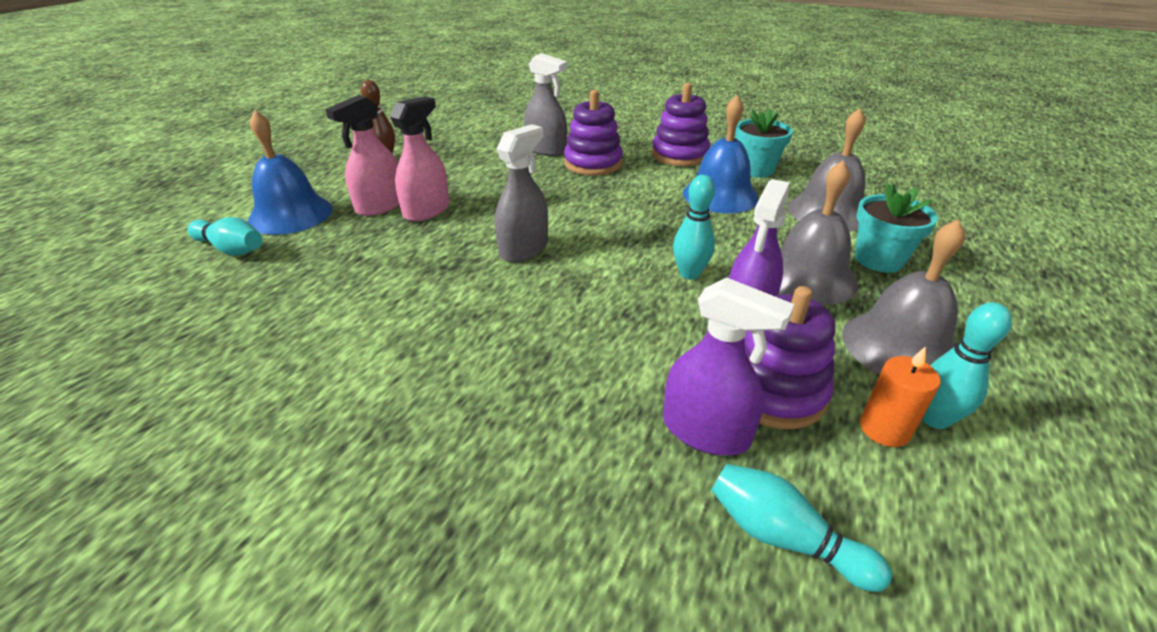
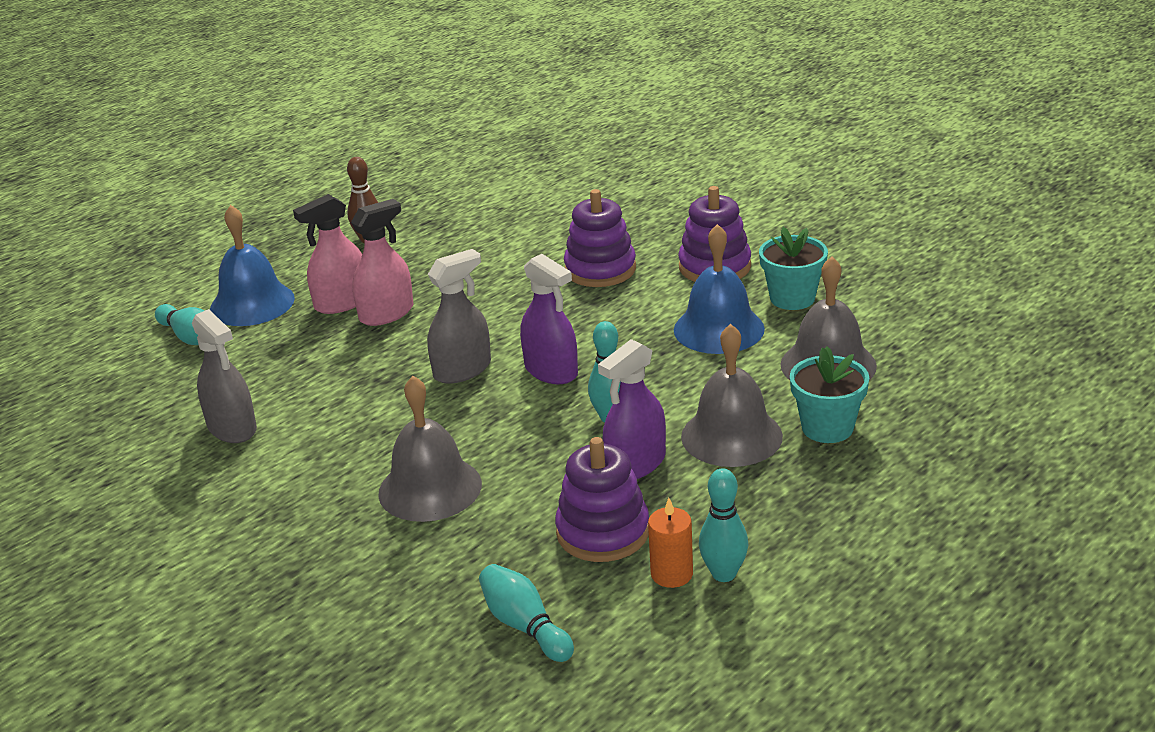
camera: 20 degrees right, 5 degrees down
grey spray bottle [524,53,568,156] -> grey spray bottle moved to [192,309,257,443]
purple spray bottle [663,278,795,456] -> purple spray bottle moved to [520,254,578,384]
grey bell [842,219,965,374] -> grey bell moved to [378,376,482,522]

